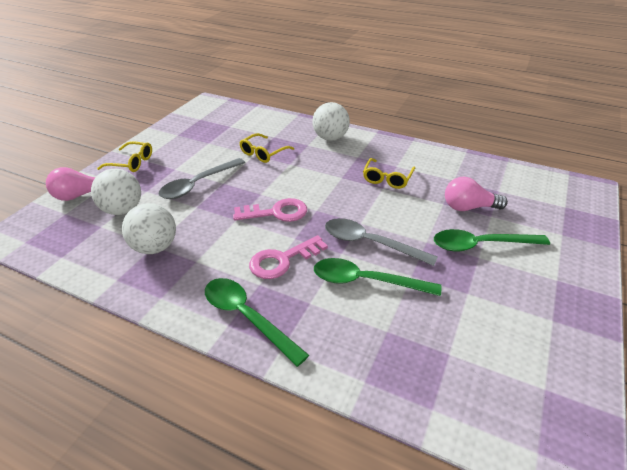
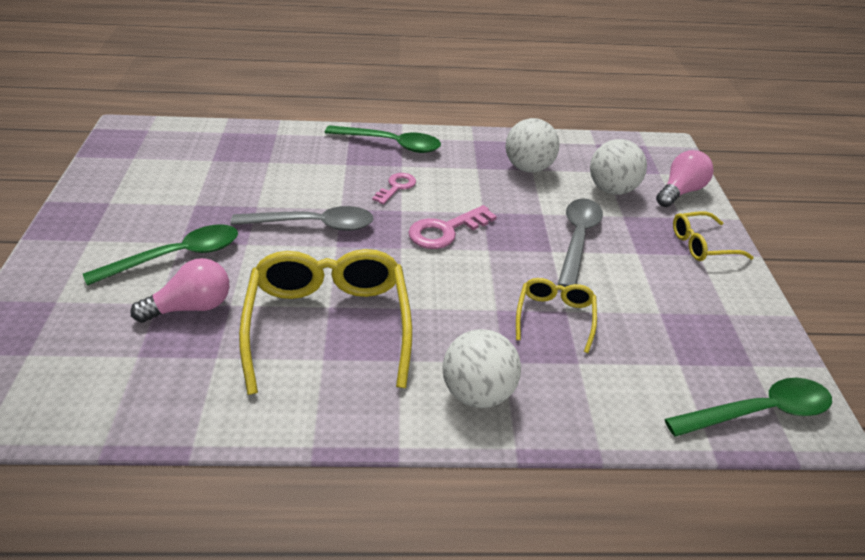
camera: 150 degrees right, 0 degrees up
pink key [249,235,328,279] -> pink key [372,173,416,204], size x0.65
green spoon [314,258,441,296] -> green spoon moved to [664,378,832,437]
yellow glasses [363,158,415,189] -> yellow glasses [239,249,412,395], size x1.98

